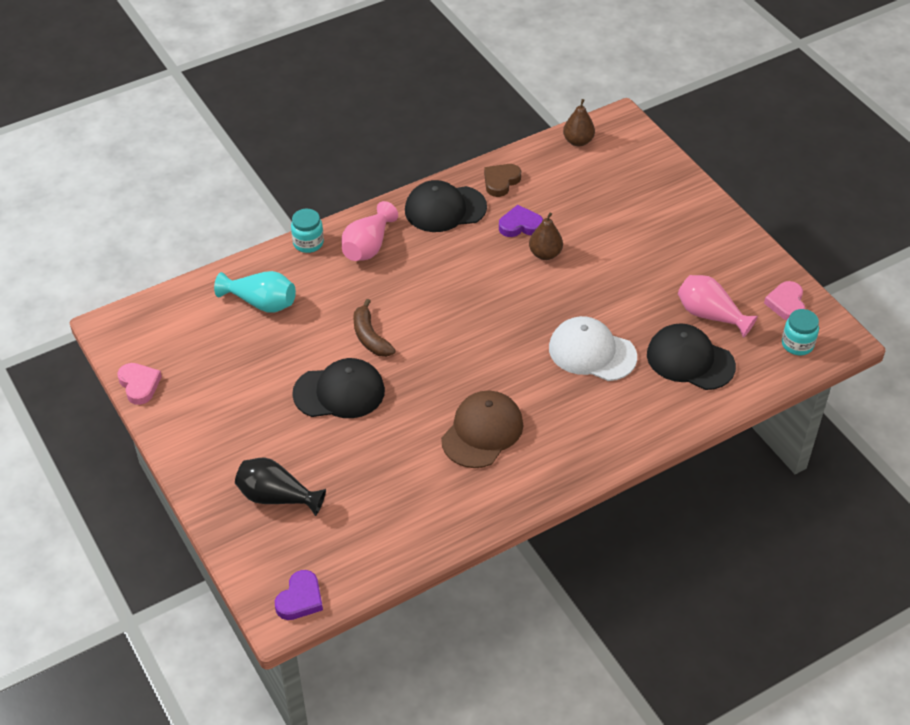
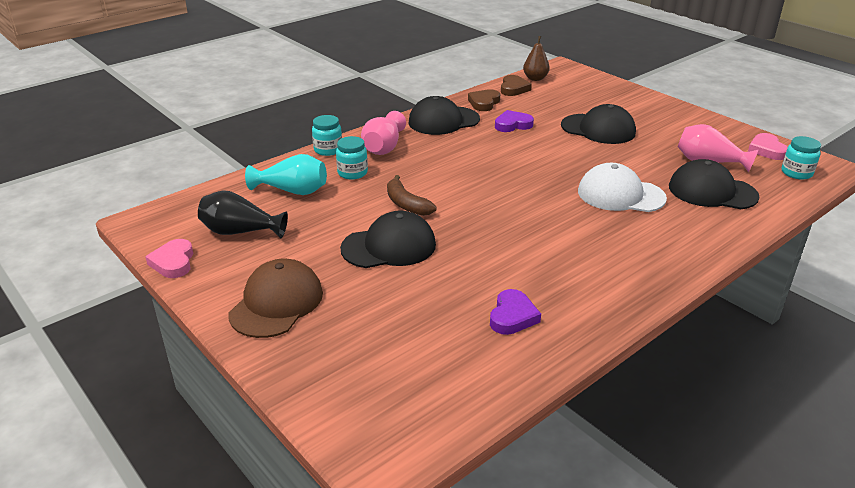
camera: 10 degrees left, 15 degrees down
pink heart [117,363,162,405] -> pink heart turned 150 degrees counterclockwise [145,239,193,278]
black vase [235,457,326,516] -> black vase moved to [198,190,288,238]
purple heart [275,570,323,620] -> purple heart moved to [490,289,541,335]
brown cap [441,391,523,468] -> brown cap moved to [228,259,323,338]
brown pear [529,212,563,260] -> none
none -> turquoise jar [336,136,368,179]
none -> brown heart [501,75,532,96]
none -> black cap [561,104,636,144]

